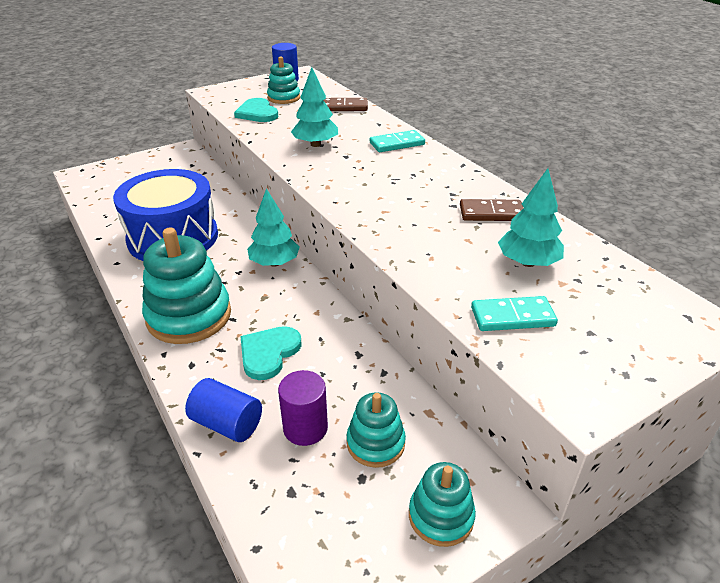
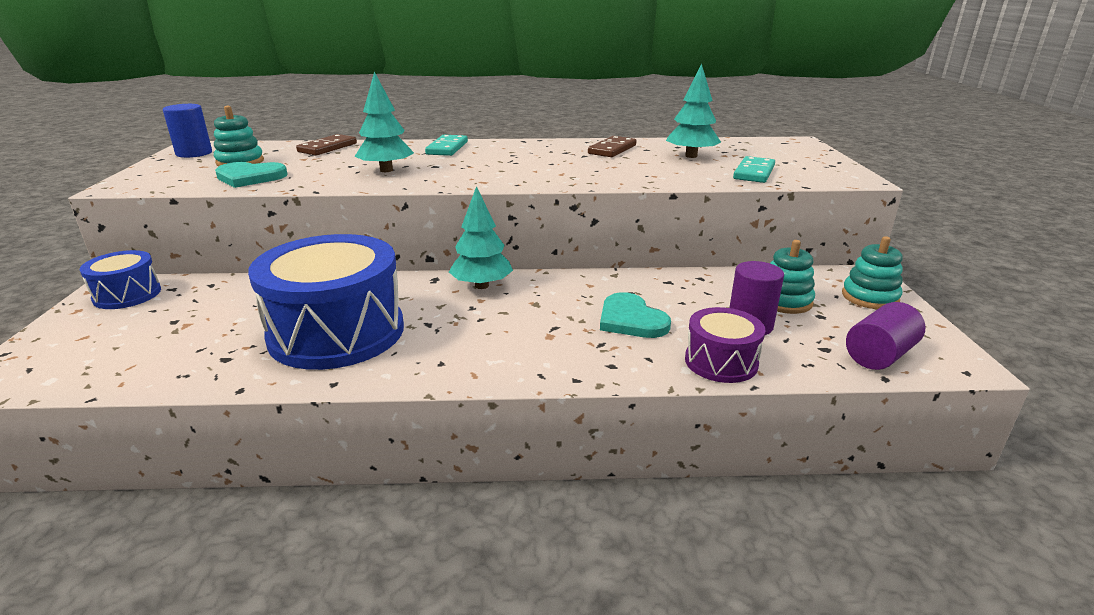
camera: 60 degrees left, 10 degrees down
turquoise stacking toy [142,228,231,344] -> none
blue cylinder [185,378,262,442] -> purple drum [685,307,765,383]
none -> blue drum [80,250,161,309]
none -> purple cylinder [846,302,926,370]

